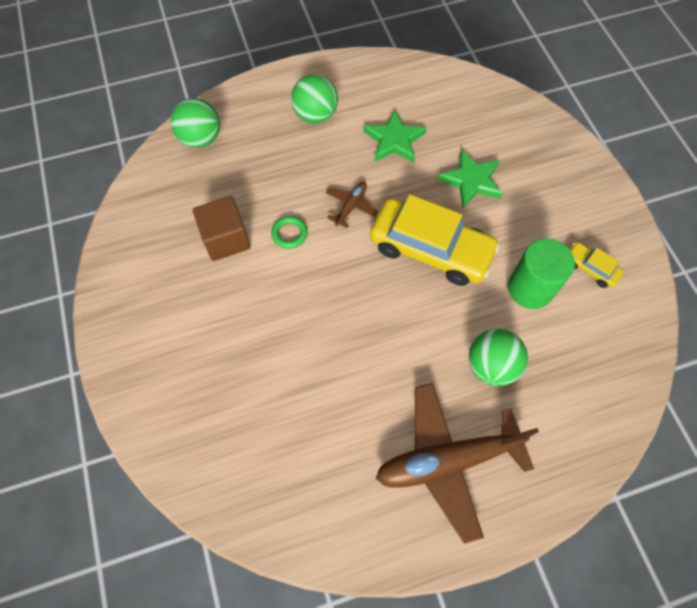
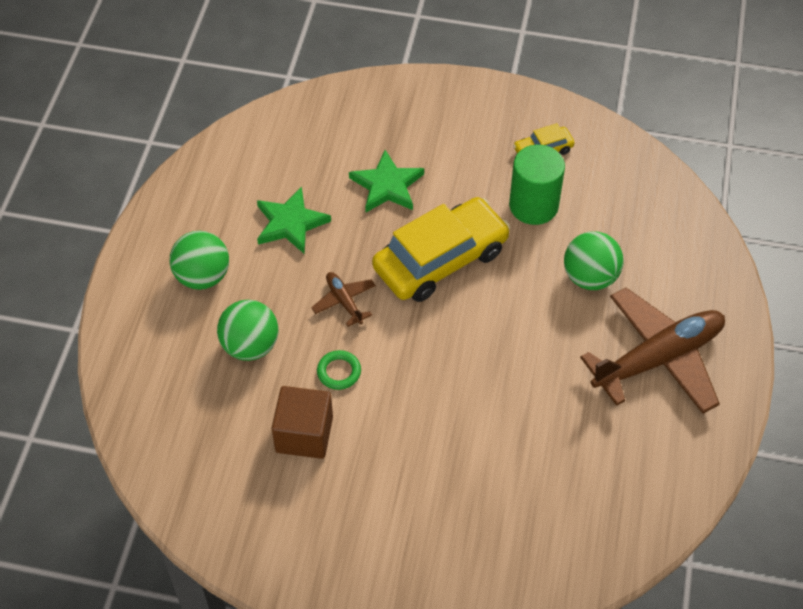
camera: 60 degrees left, 10 degrees down
green ball [171,98,220,148] -> green ball moved to [217,300,278,361]
brown plane [376,383,539,544] -> brown plane turned 135 degrees counterclockwise [580,288,725,414]

